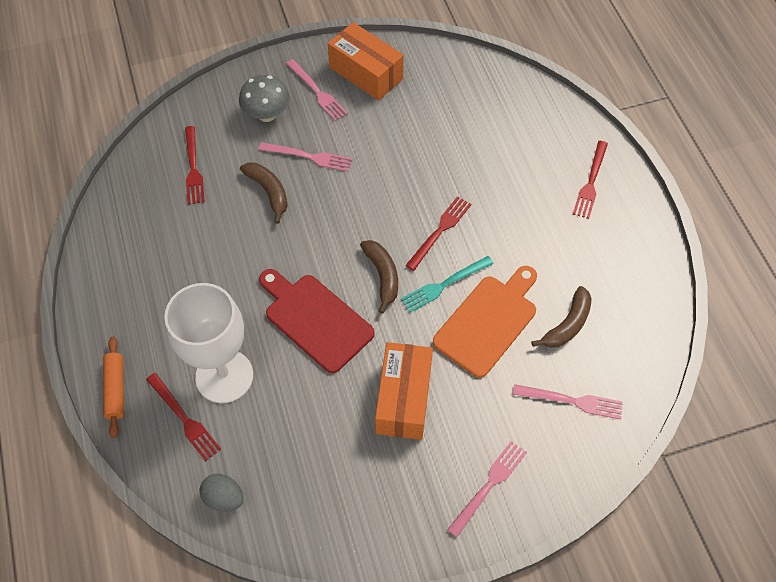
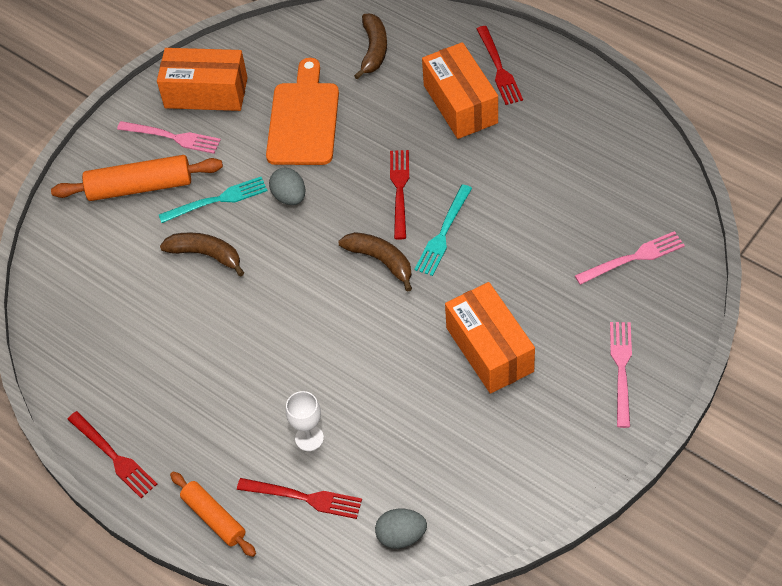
camera: 30 degrees left, 5 degrees down
white goblet [164,283,253,403] -> white goblet [286,391,324,451], size x0.44
red fork [185,126,205,205] -> red fork moved to [67,411,157,498]
grey mushroom [239,75,290,122] -> orange rolling pin [51,155,223,201]
pink fork [259,142,352,172] -> turquoise fork [159,177,268,223]
red cutting board [259,269,375,373] -> none
orange cutting board [433,266,537,378] -> orange cutting board moved to [266,58,339,165]
brown banana [531,286,592,348] -> brown banana moved to [354,14,387,79]
none -> grey egg [269,167,305,205]
none -> orange box [422,42,498,139]

